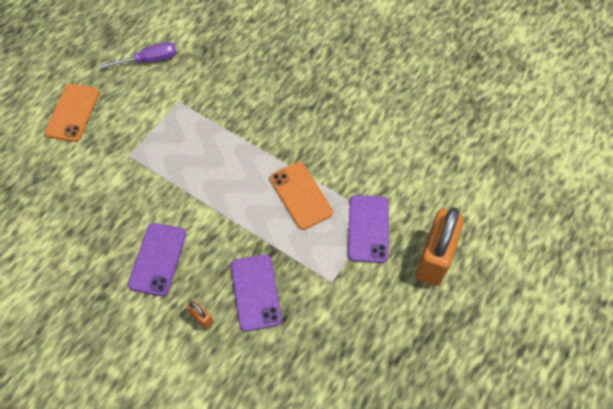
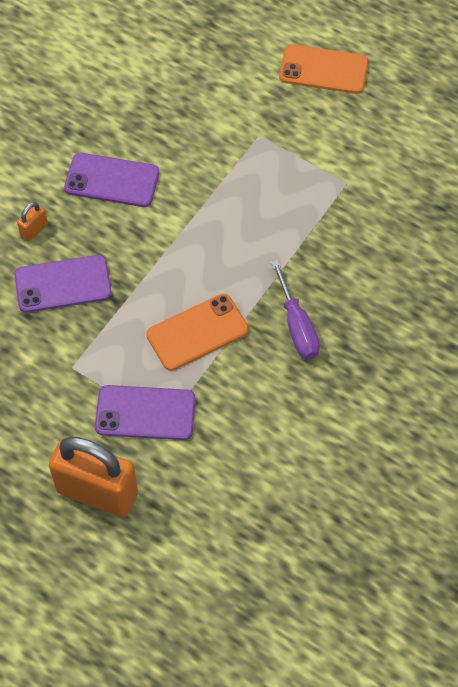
camera: 90 degrees right, 0 degrees up
purple screwdriver [100,42,177,69] -> purple screwdriver moved to [271,260,320,359]

